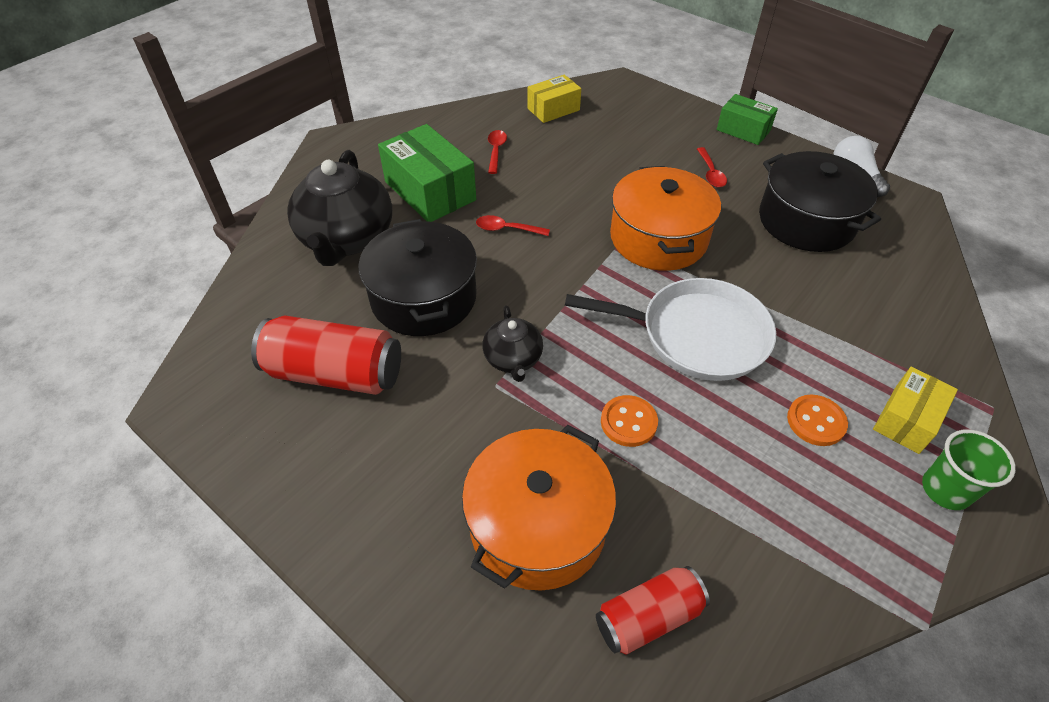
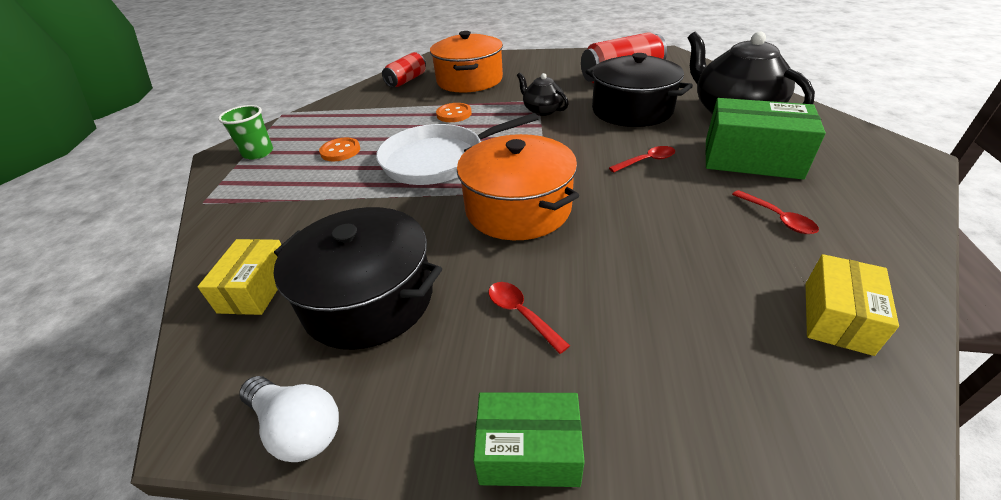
camera: 150 degrees right, 10 degrees down
yellow box [873,367,958,454] -> yellow box moved to [198,239,282,315]

